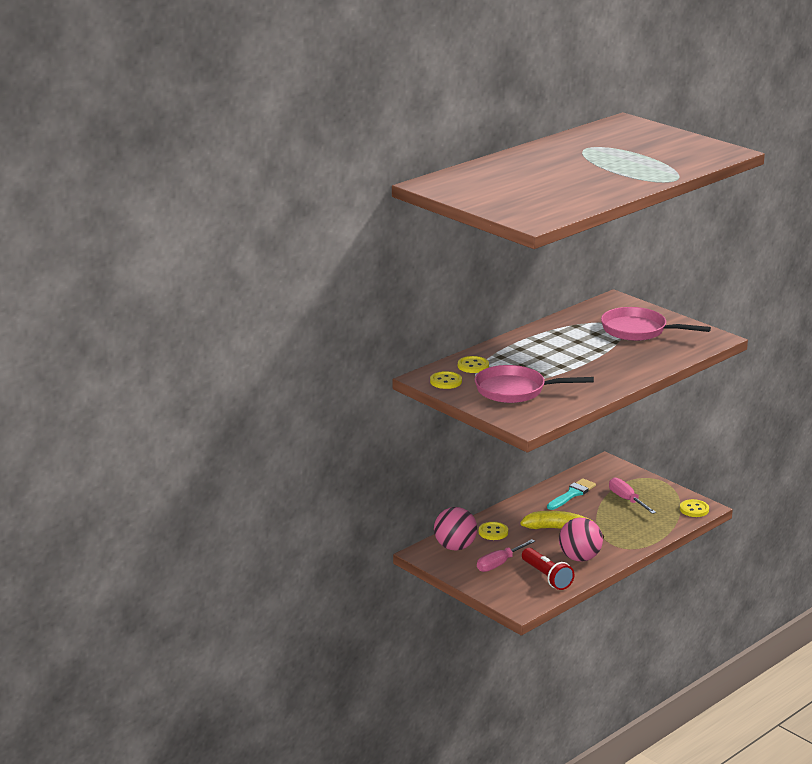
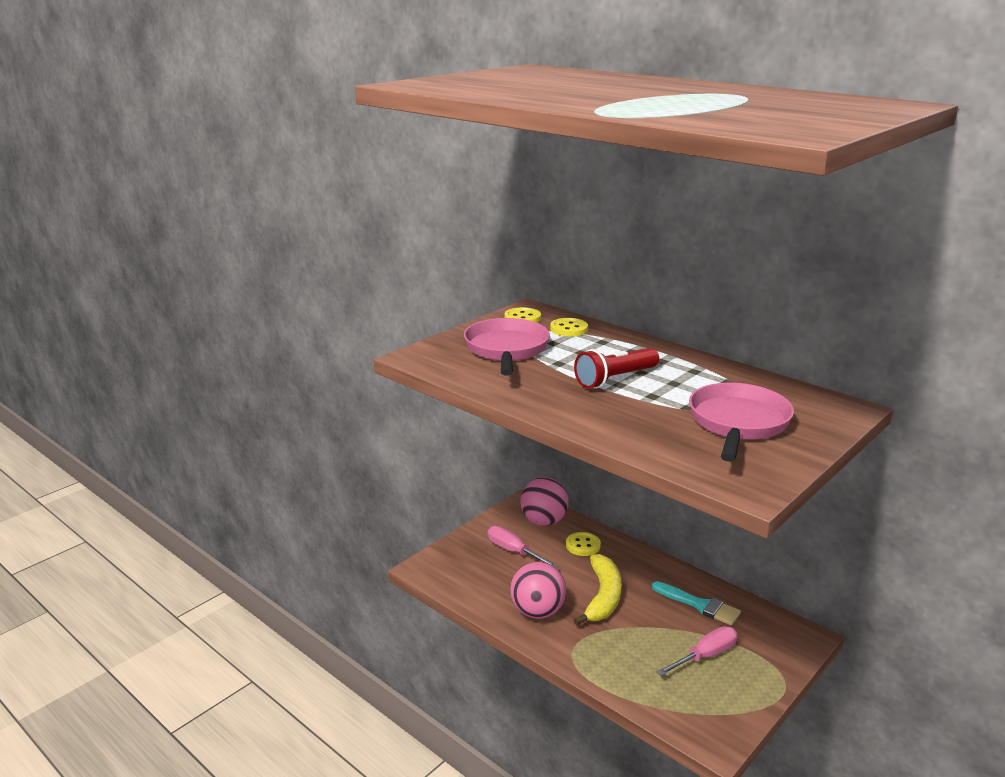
camera: 85 degrees right, 0 degrees up
red flashlight [522,548,575,590] -> red flashlight moved to [574,348,659,388]
yellow button [680,499,709,517] -> none

